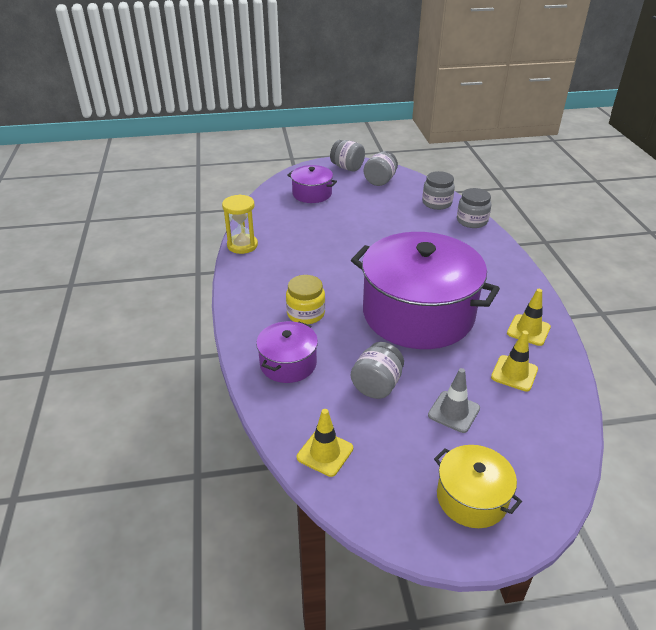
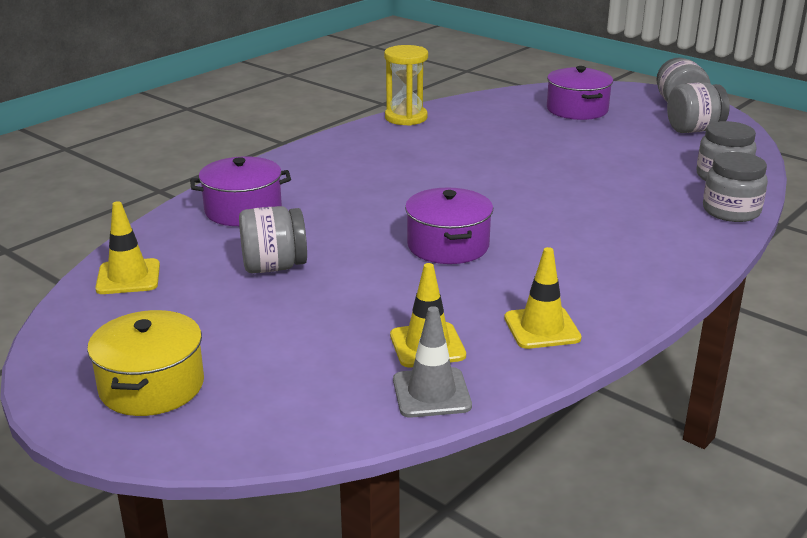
camera: 50 degrees right, 10 degrees down
yellow jar [286,275,325,324] -> none
purple pot [351,232,500,349] -> purple pot [405,188,493,264], size x0.46
grey traffic cone [428,368,480,433] -> grey traffic cone moved to [393,306,472,418]

